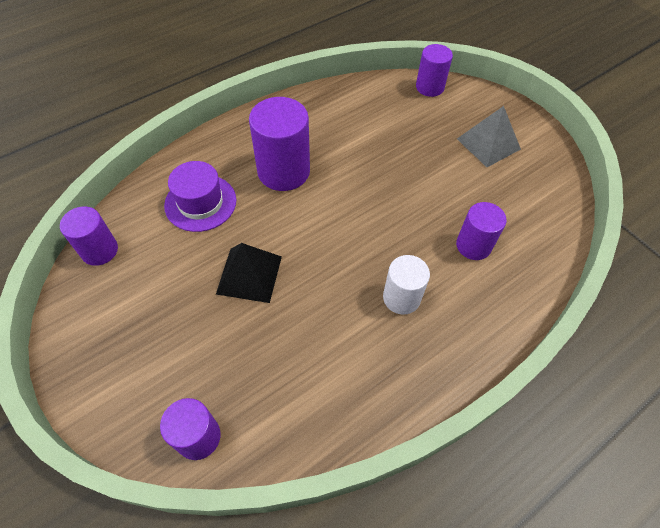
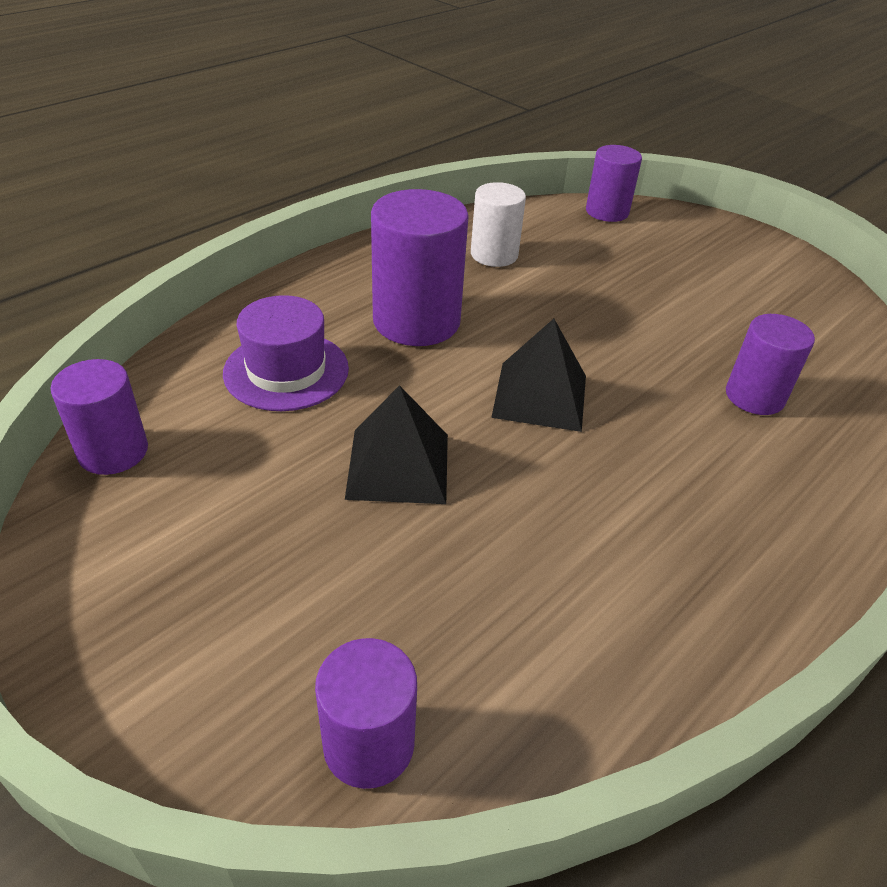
camera: 10 degrees left, 15 degrees down
white cylinder [383,255,430,315] -> white cylinder moved to [471,182,526,267]
grey pyramid [457,106,521,167] -> none
none -> black pyramid [491,319,586,432]

